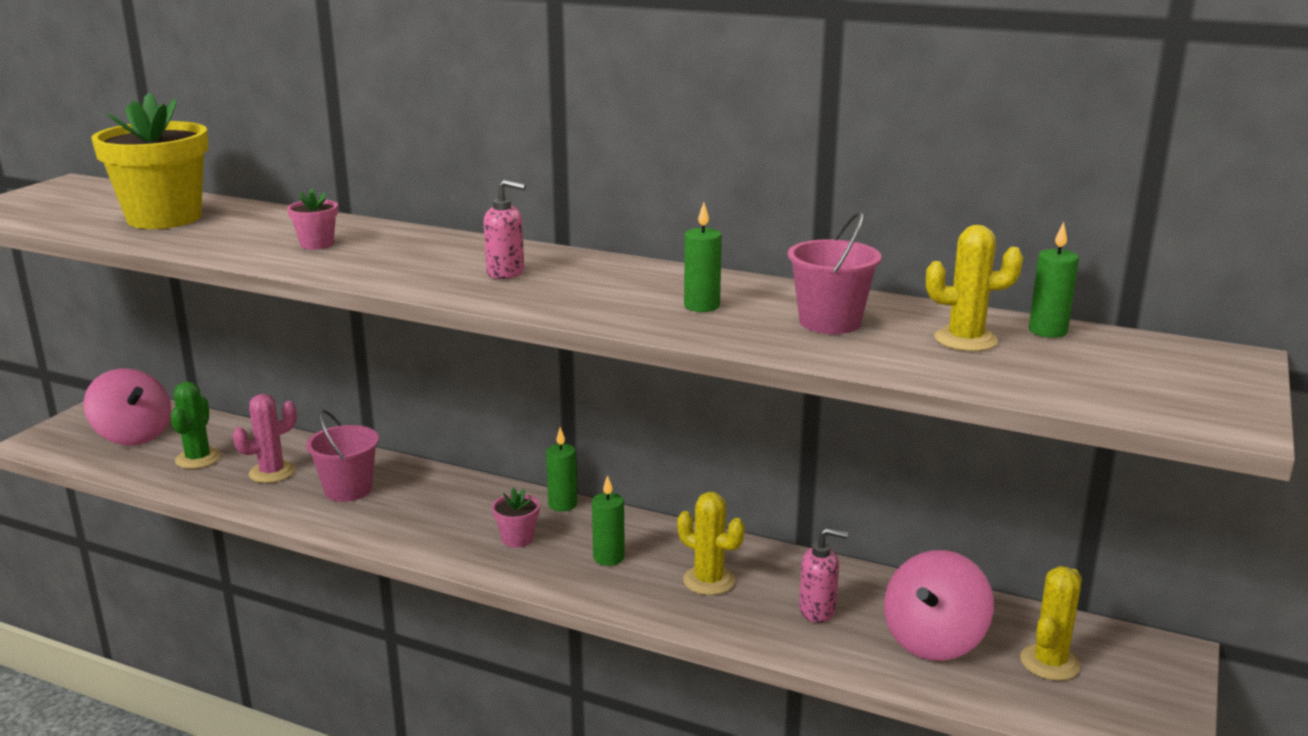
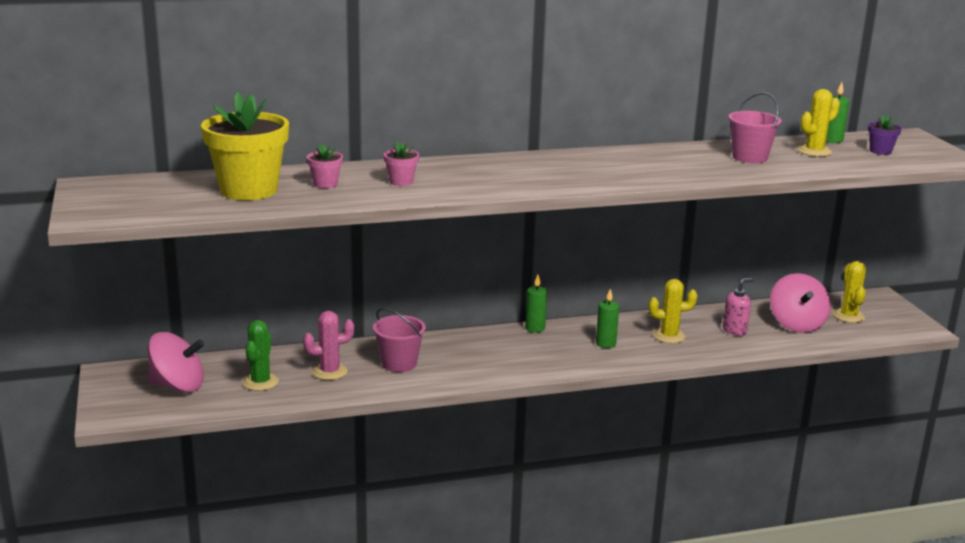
camera: 40 degrees left, 0 degrees up
green cactus [170,381,221,469] -> green cactus turned 45 degrees clockwise [243,320,279,391]
pink cactus [233,394,297,483] -> pink cactus turned 60 degrees clockwise [303,311,354,380]
pink soap dispenser [484,180,526,279] -> none
pink flower pot [492,488,540,548] -> pink flower pot moved to [307,144,343,188]
green candle [684,202,722,312] -> none
none -> purple flower pot [868,114,902,155]

